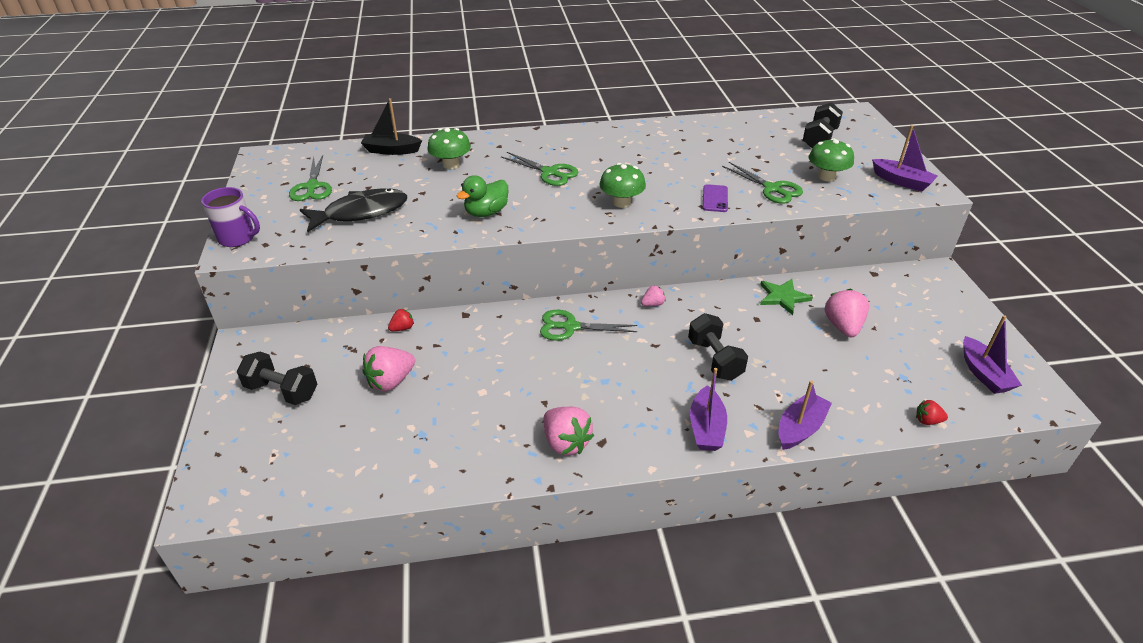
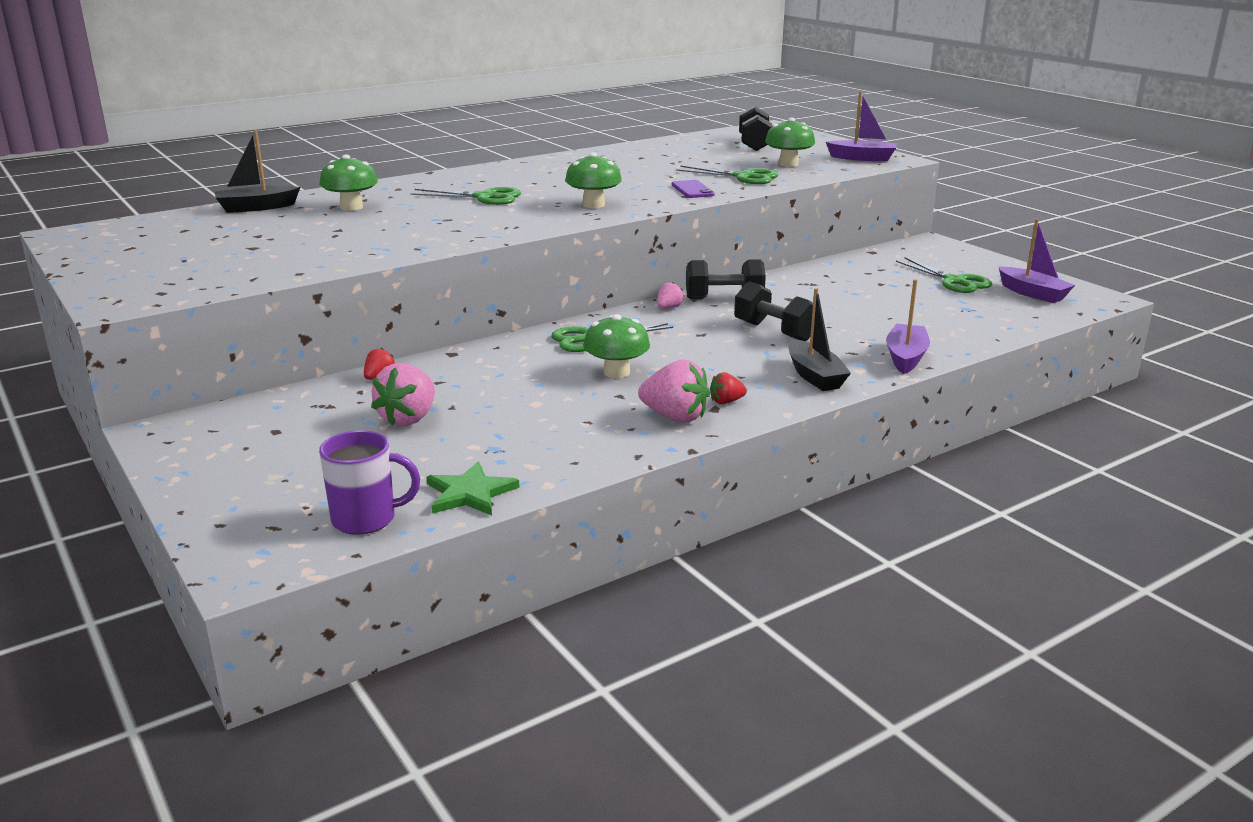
camera: 25 degrees left, 15 degrees down
purple mug [201,187,260,247] -> purple mug moved to [319,430,420,535]
black dumbbell [237,352,317,405] -> black dumbbell moved to [686,259,766,300]
green scissors [289,155,332,201] -> green scissors moved to [896,257,992,293]
black fish [300,188,407,232] -> none
green duck [457,175,508,217] -> none
purple boat [690,368,727,451] -> black boat [788,288,851,391]
green star [760,279,813,315] -> green star moved to [427,462,520,516]
pink strawberry [824,289,869,337] -> none
red strawberry [916,400,948,425] -> red strawberry moved to [710,372,747,404]
none -> green mushroom [583,314,650,378]

